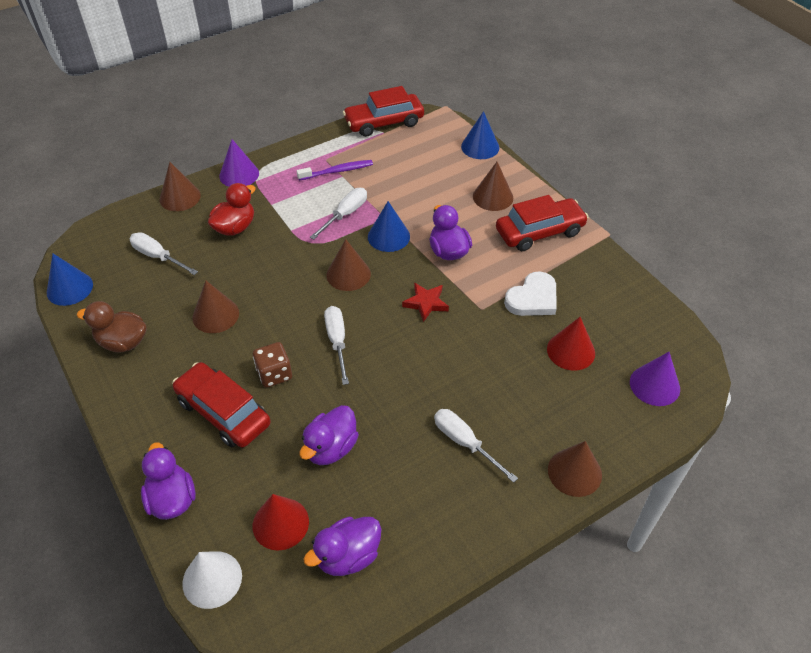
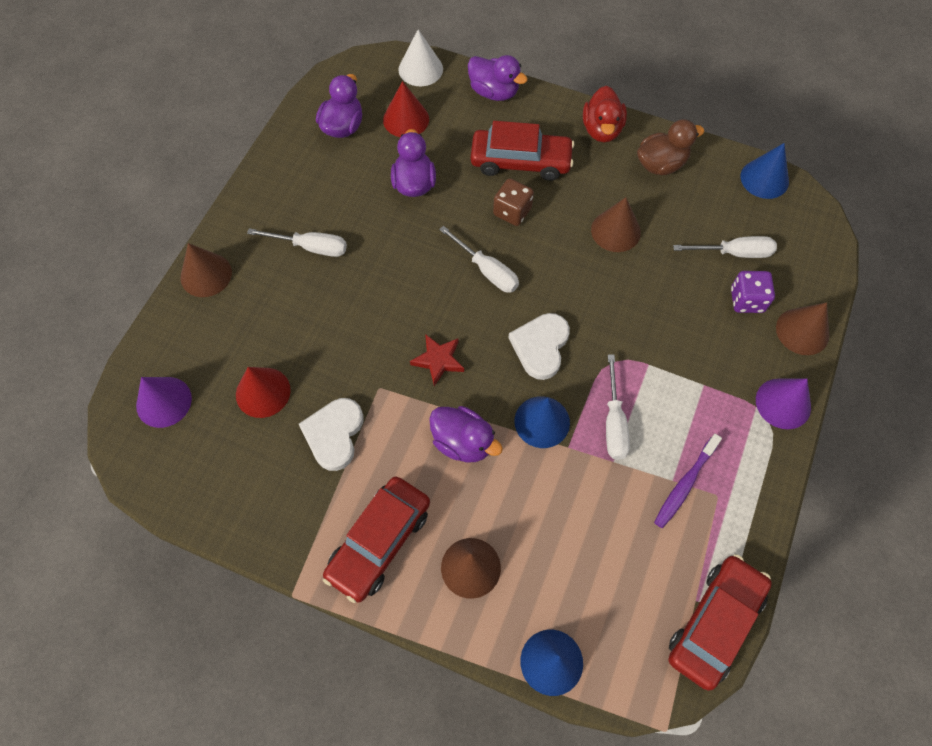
camera: 145 degrees right, 15 degrees up
red duck [208,183,256,236] -> red duck moved to [583,86,627,142]
brown cone [326,239,371,291] -> white heart [509,313,570,380]
none -> purple dice [731,271,775,313]

